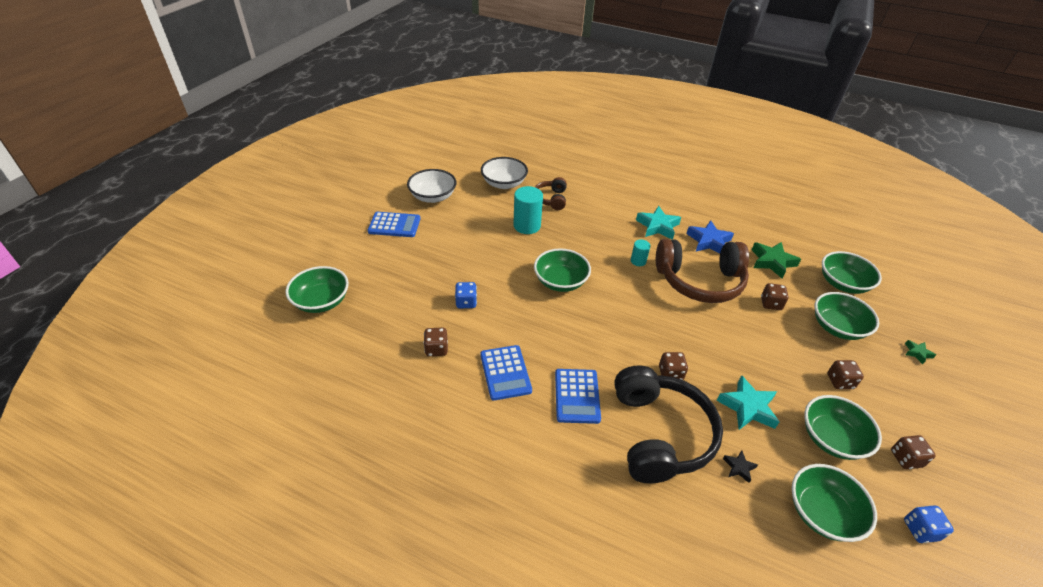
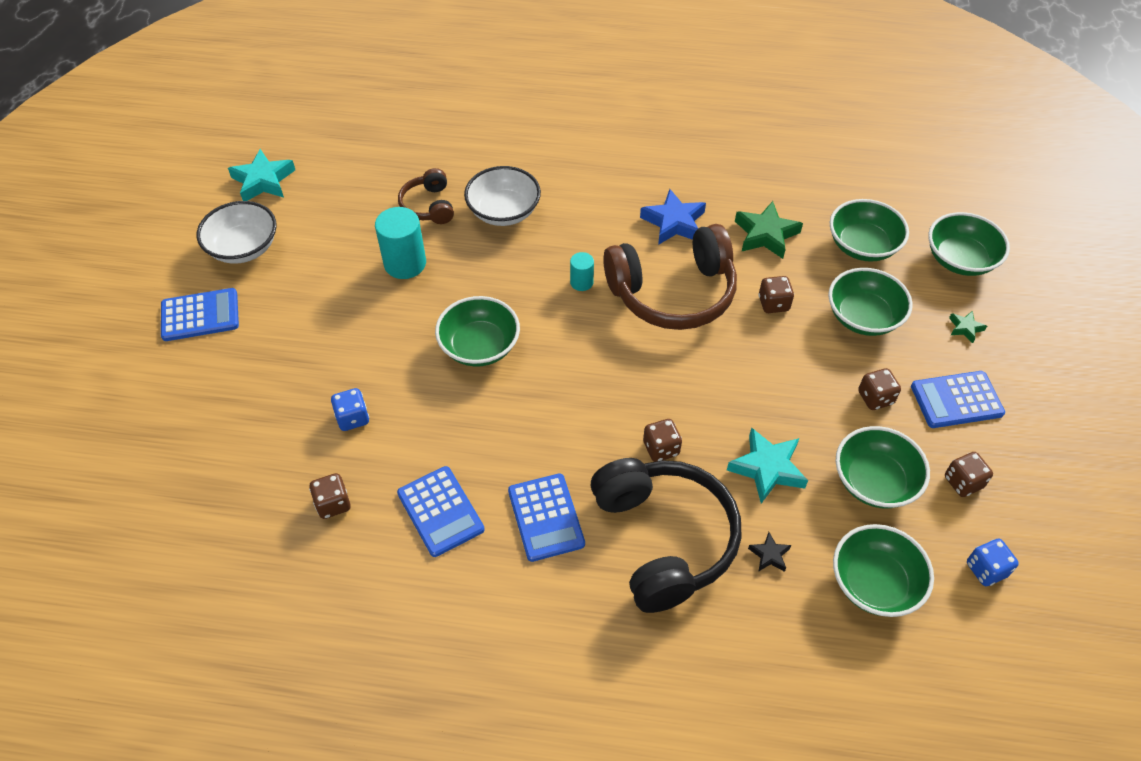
camera: 15 degrees left, 10 degrees up
green bowl [286,266,349,313] -> green bowl moved to [928,212,1010,276]
white bowl [481,157,528,189] -> white bowl moved to [464,166,541,226]
turquoise star [636,206,681,240] -> turquoise star moved to [228,149,295,201]
none -> blue calculator [911,371,1005,428]

